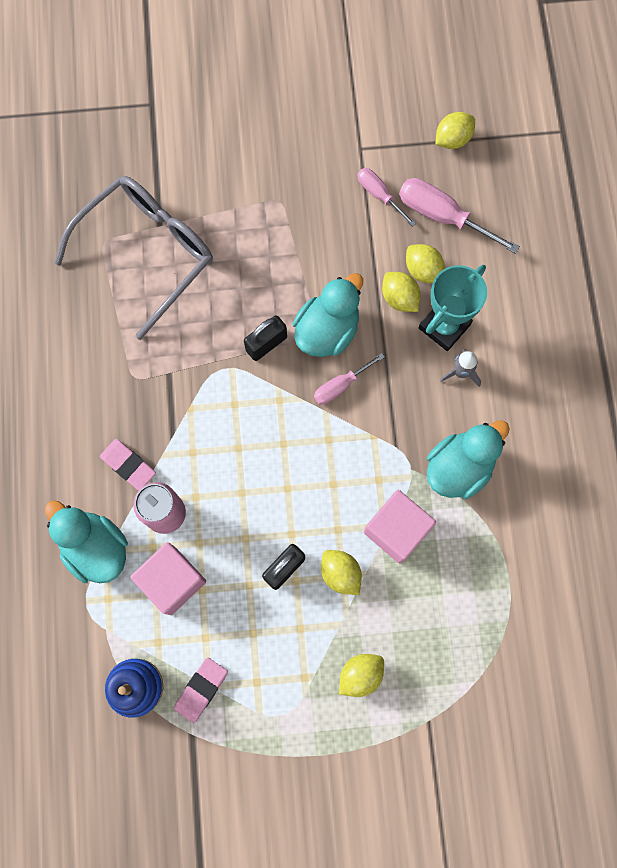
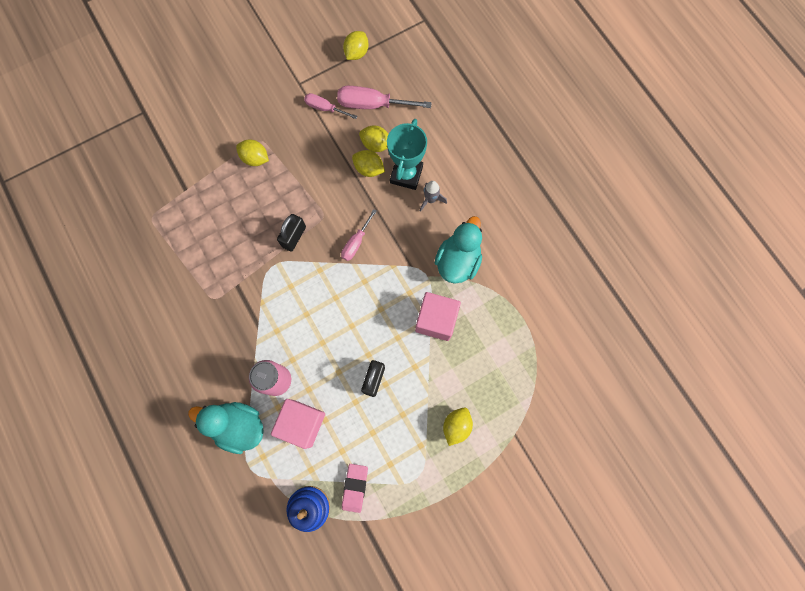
camera: 25 degrees left, 0 degrees up
grey glasses [54,176,213,340] -> none
pink eraser [100,439,156,491] -> none
turquoise duck [293,273,363,357] -> none
yellow lemon [321,550,362,595] -> yellow lemon moved to [236,140,269,166]

